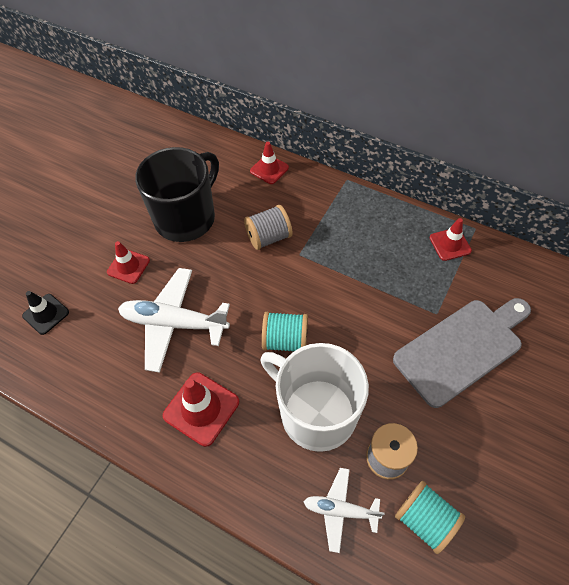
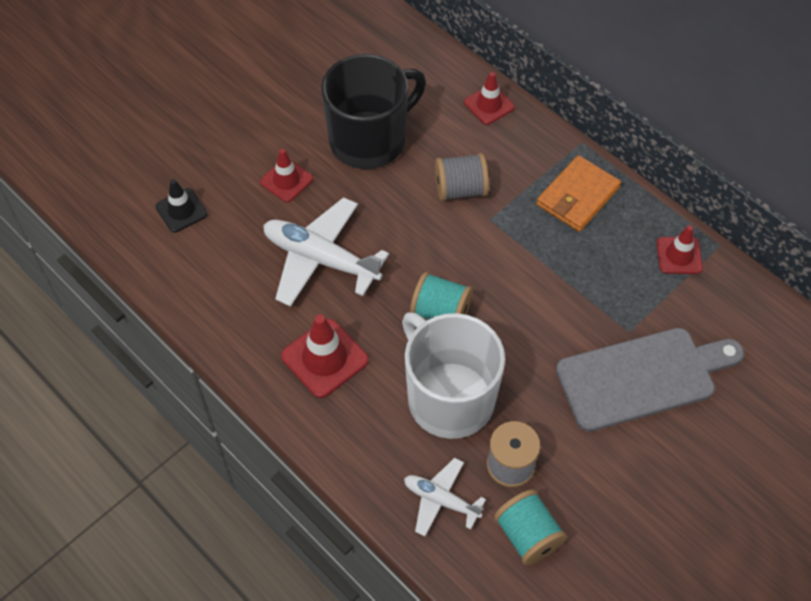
camera: 15 degrees right, 0 degrees up
none -> orange wallet [537,155,621,232]

